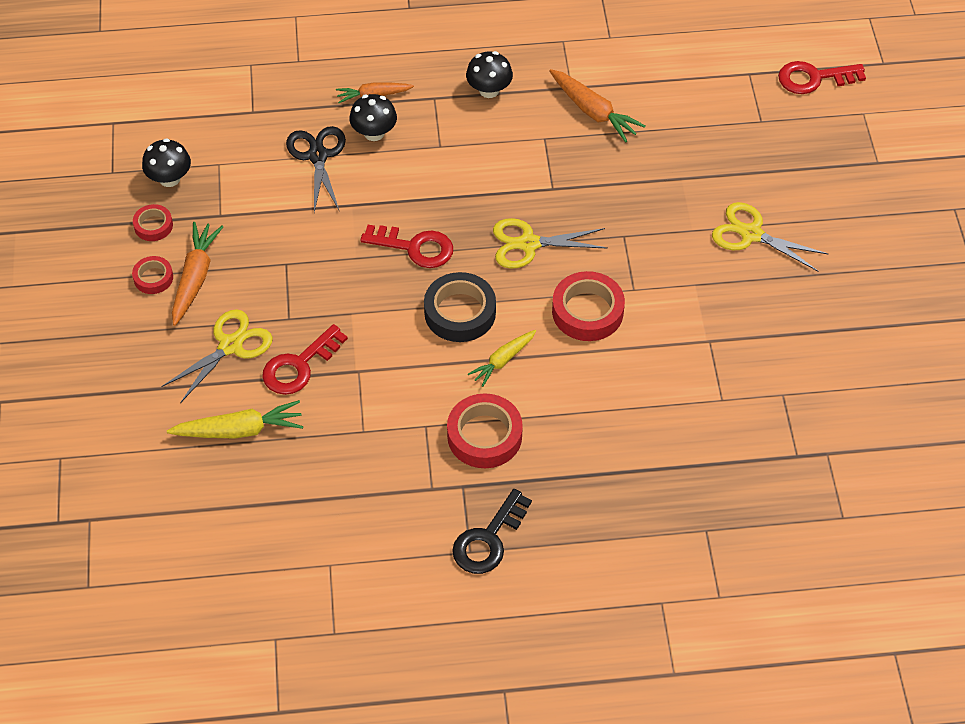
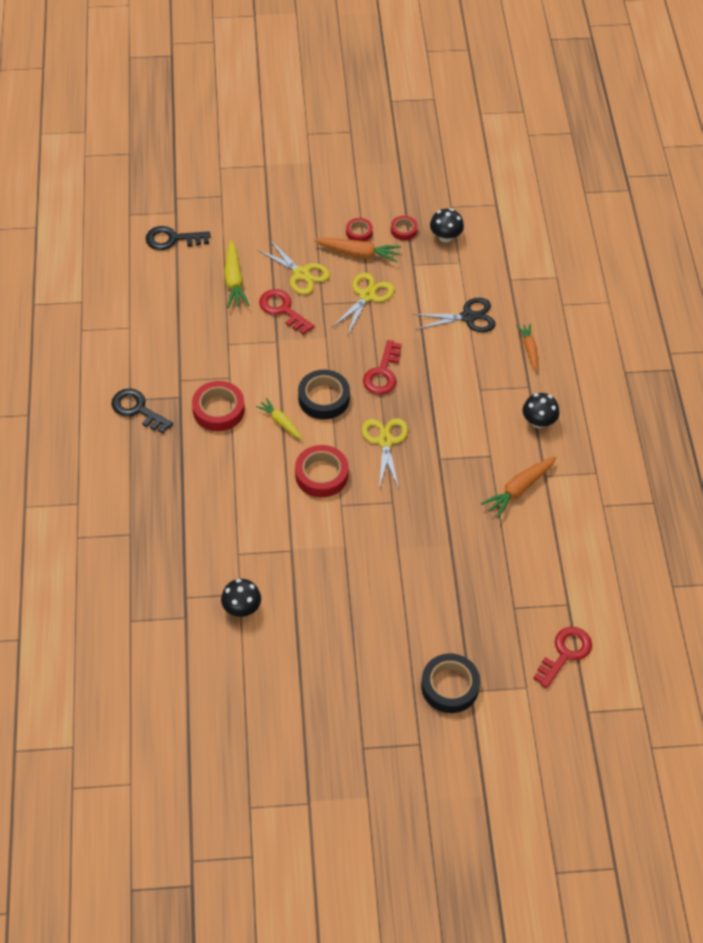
camera: 90 degrees right, 0 degrees up
black mushroom [349,94,397,141] -> black mushroom moved to [221,579,261,617]
yellow scissors [712,202,828,271] -> yellow scissors moved to [332,273,394,335]
red key [778,61,866,94] -> red key turned 45 degrees clockwise [533,627,592,688]
none -> black key [146,226,211,250]
none -> black tape [421,653,480,713]

